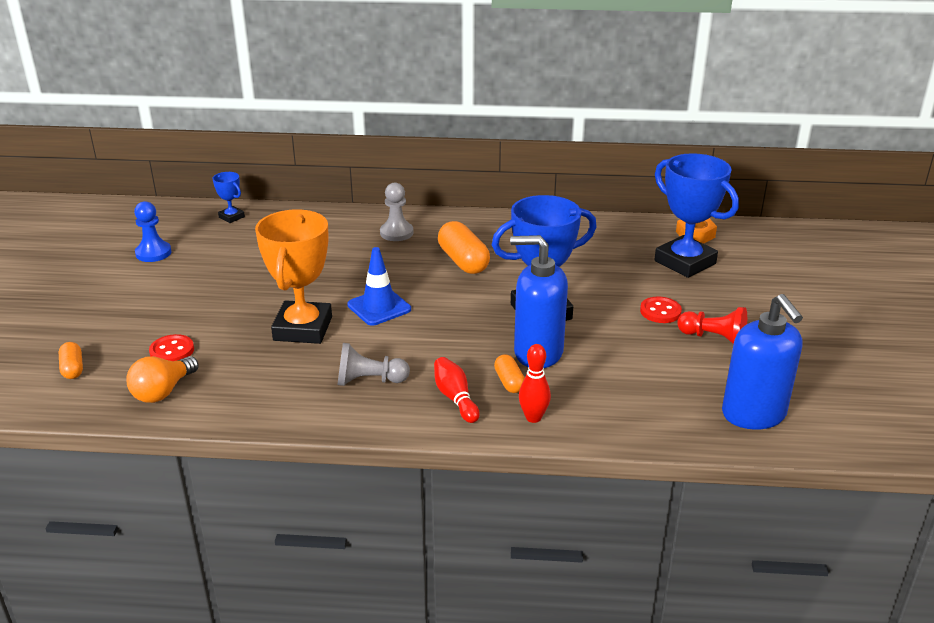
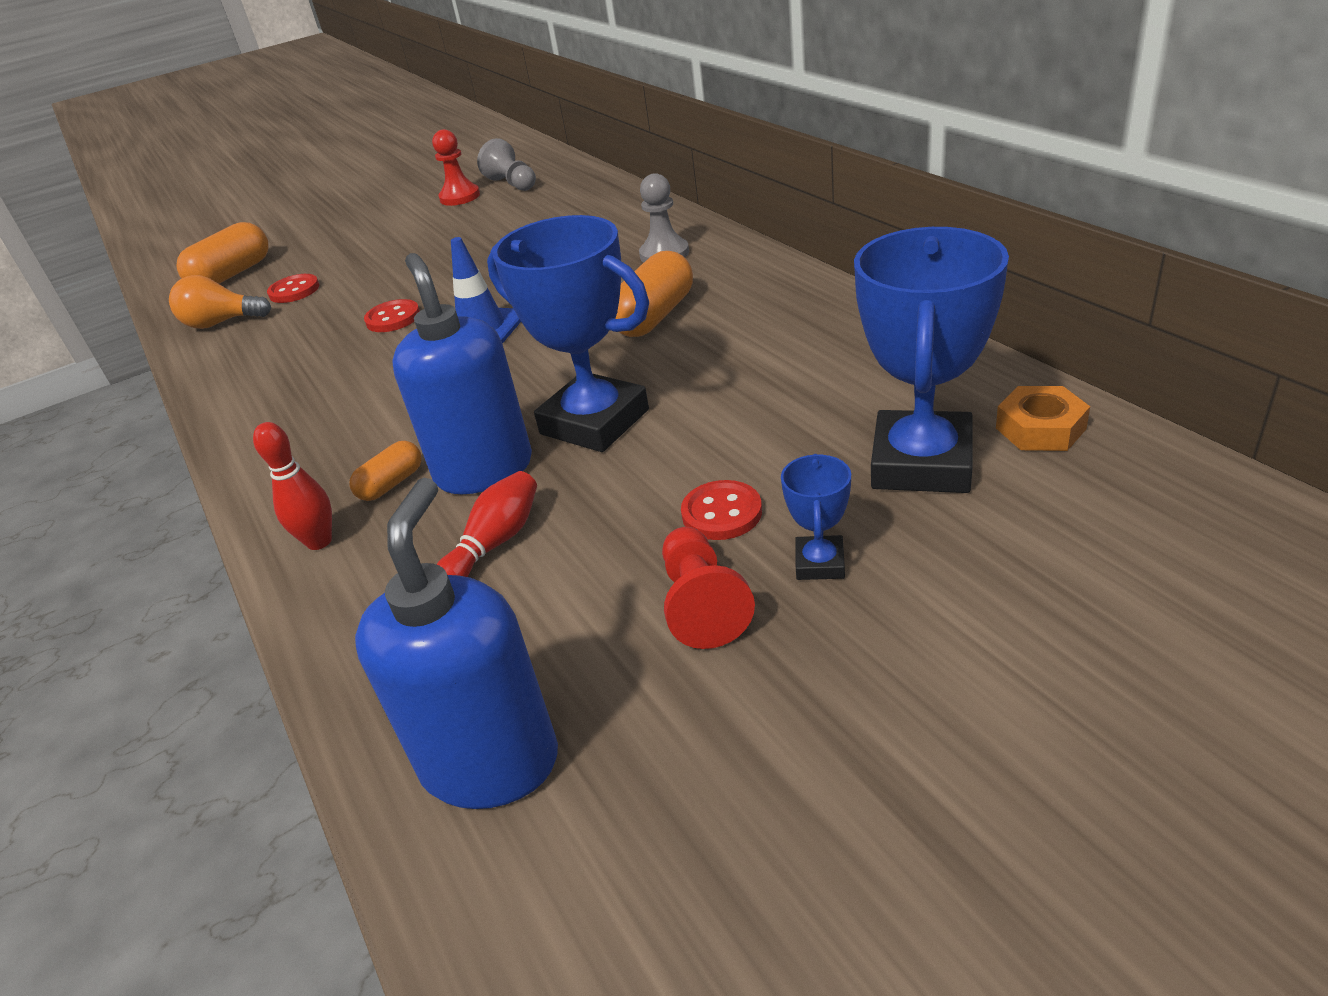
camera: 60 degrees right, 5 degrees up
orange capsule [59,342,83,379] -> orange capsule [176,222,269,284], size x1.82
blue pawn [134,201,172,262] -> red pawn [432,129,480,206]
blue trophy [213,172,245,223] -> blue trophy moved to [781,454,851,580]
orange trophy [255,210,332,344] -> red button [364,299,420,332]
grey pawn [338,343,410,386] -> grey pawn moved to [477,138,536,191]
red bowling pin [434,357,480,423] -> red bowling pin moved to [437,471,537,577]
blue soap dispenser [722,294,803,430] -> blue soap dispenser turned 150 degrees clockwise [355,478,558,809]

